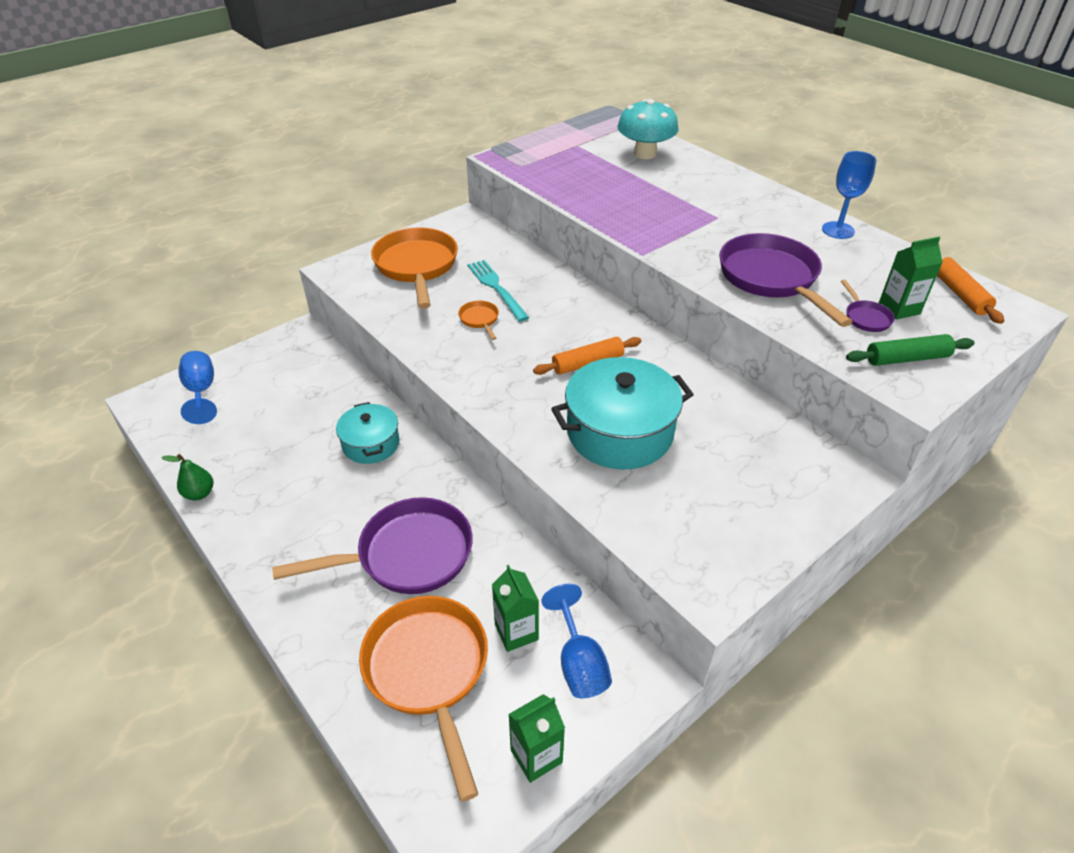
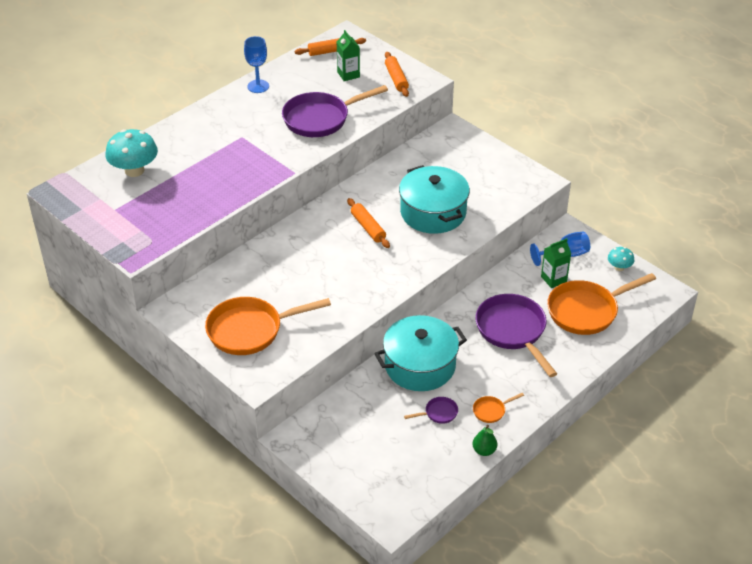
camera: 95 degrees left, 0 degrees up
blue goblet [178,351,217,424] -> none
turquoise pot [336,402,400,464] -> turquoise pot [374,315,467,391], size x1.69
orange pan [458,301,499,340] -> orange pan moved to [473,393,524,423]
turquoise fork [467,260,529,322] -> none
green carton [508,694,565,783] -> turquoise mushroom [608,247,634,271]
purple pan [841,280,895,332] -> purple pan moved to [404,397,458,424]
green rolling pin [846,334,975,366] -> orange rolling pin [385,52,409,97]

